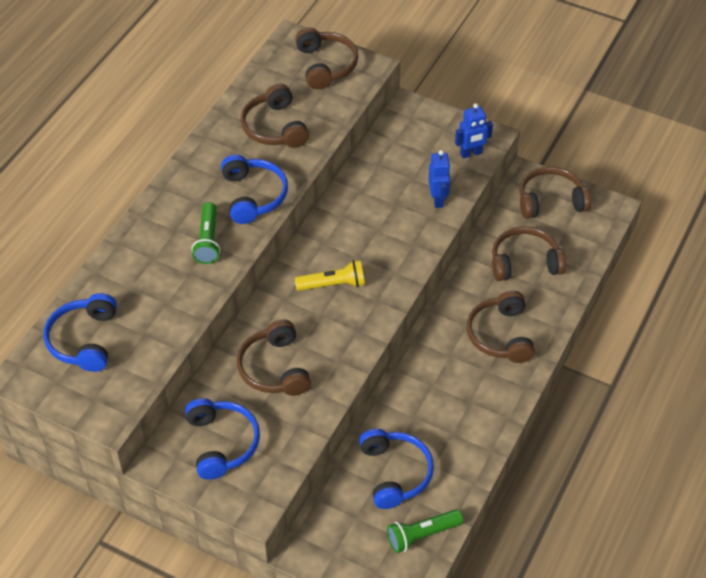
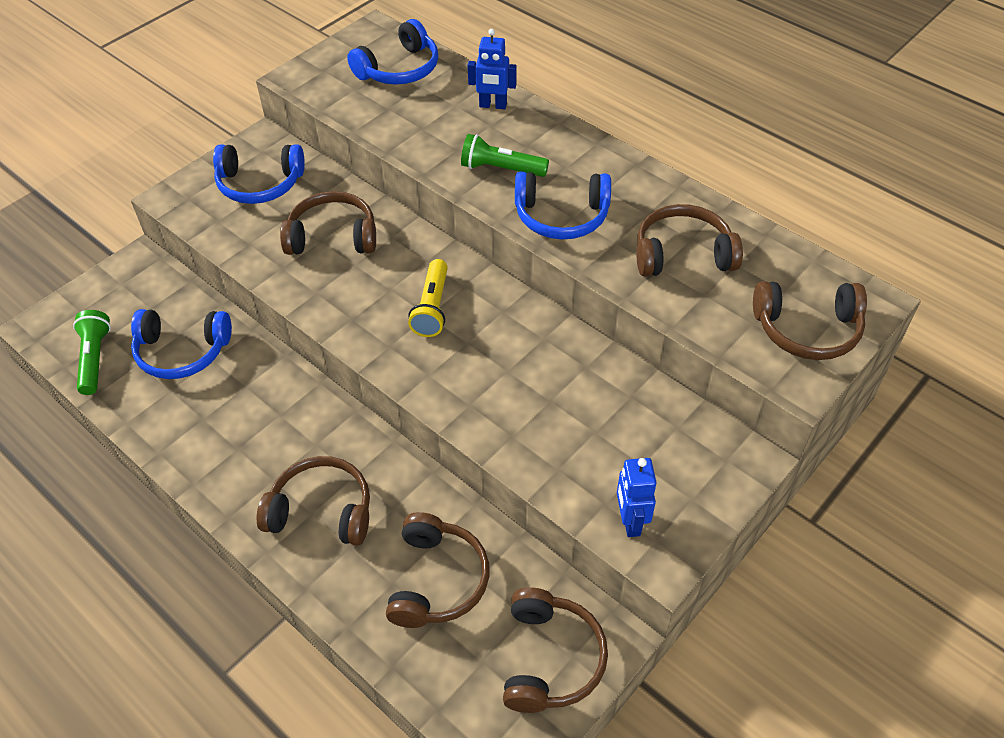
camera: 105 degrees right, 0 degrees up
blue headphones [44,293,117,372] -> blue headphones turned 120 degrees clockwise [347,19,438,85]
blue robot [428,150,451,208] -> blue robot moved to [468,29,517,109]

